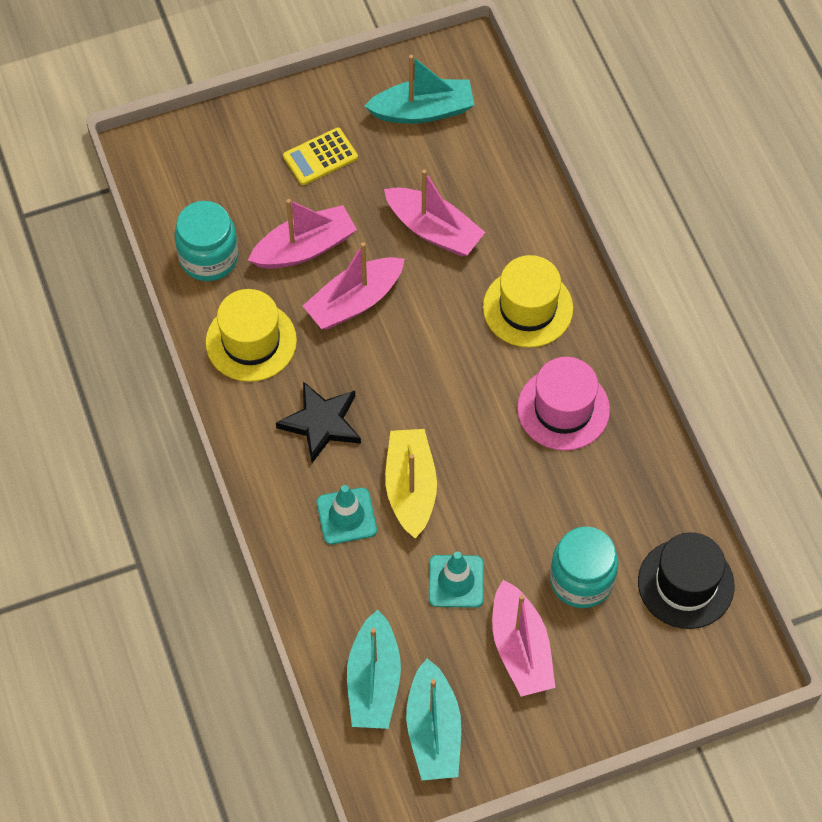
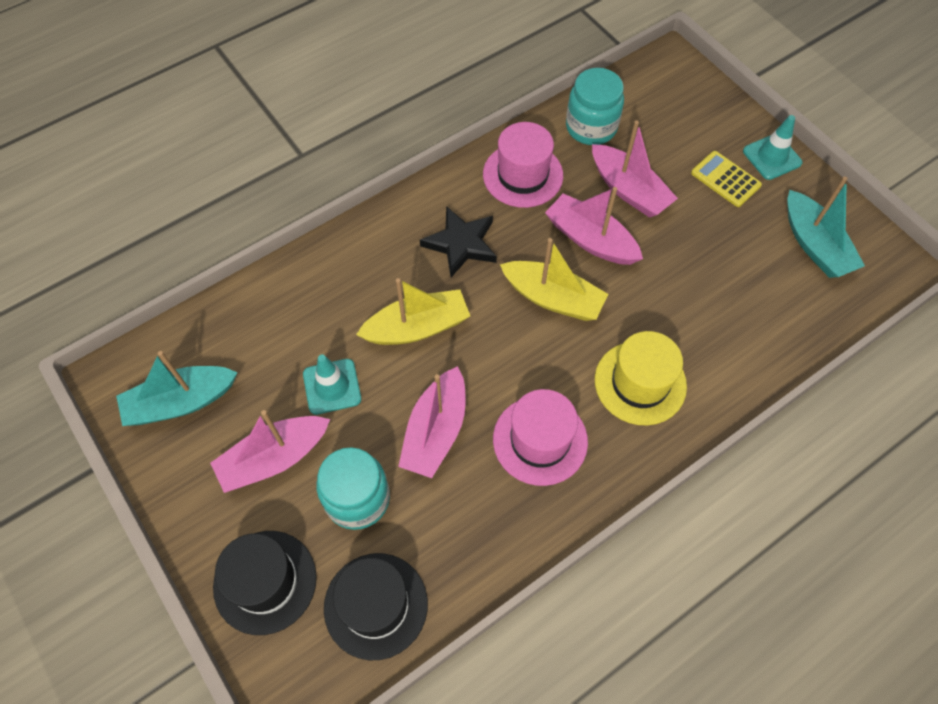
camera: 75 degrees right, 0 degrees up
yellow hat [206,289,297,382] -> pink hat [483,122,563,208]
turquoise traffic cone [317,485,377,544] -> turquoise traffic cone moved to [743,115,802,180]
turquoise boat [347,610,401,729] -> none
pink boat [384,169,485,256] -> pink boat moved to [398,366,466,478]
none -> black hat [213,531,317,635]
none -> yellow boat [500,238,608,321]

